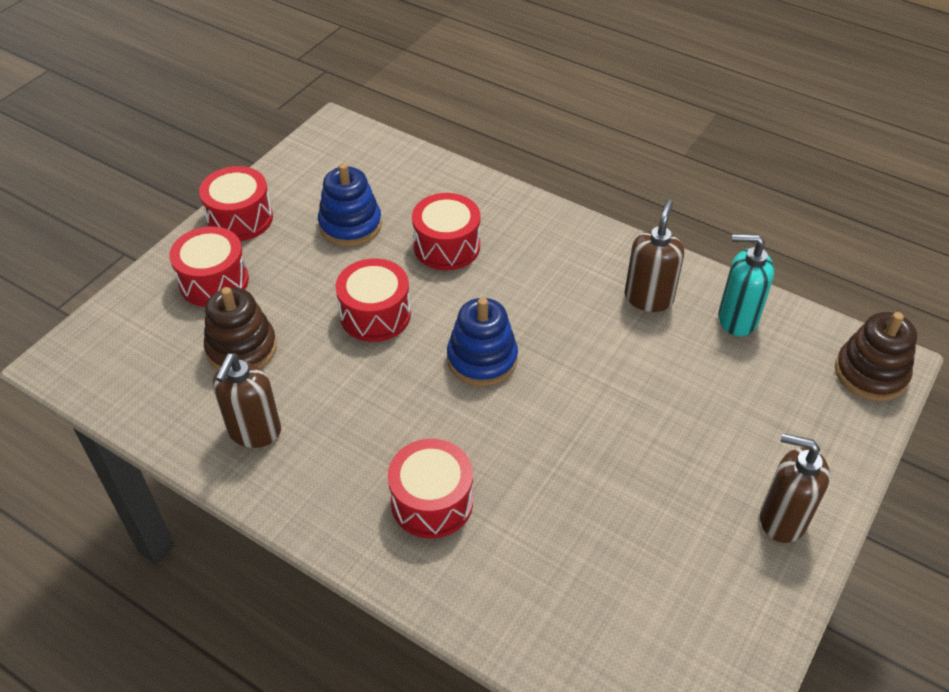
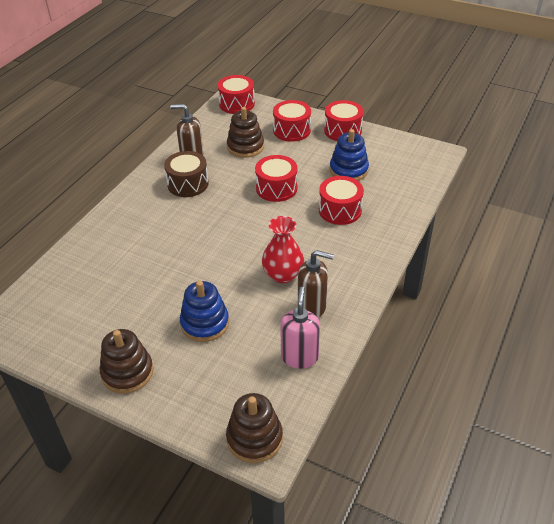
camera: 85 degrees right, 5 degrees down
red drum [388,439,473,538] -> red drum moved to [218,75,255,114]
blue stacking toy [447,298,518,386] -> blue stacking toy moved to [180,281,229,342]
turquoise soap dispenser [718,234,774,336] -> pink soap dispenser [280,287,320,369]
brown soap dispenser [760,433,830,543] -> brown stacking toy [100,329,153,394]
none -> brown drum [164,151,209,197]
none -> red vase [262,216,304,283]

